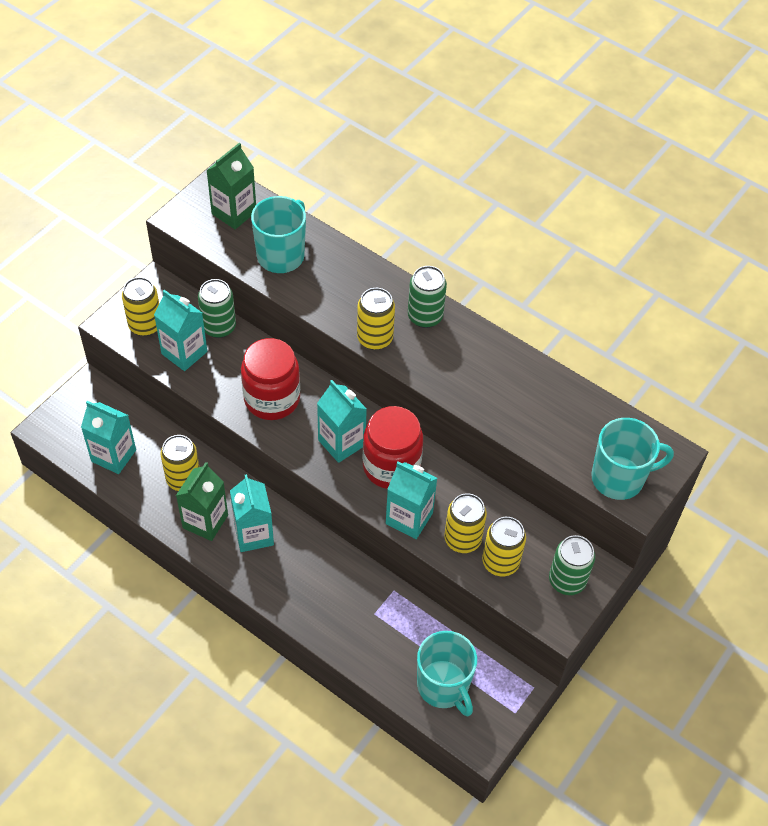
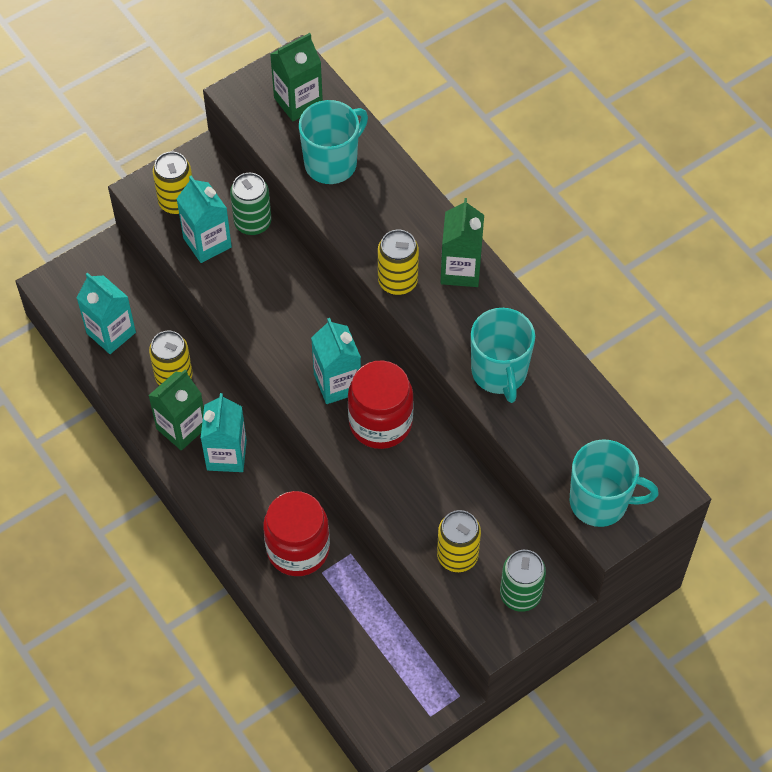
camera: 20 degrees right, 5 degrees up
red jar [241,338,300,420] -> red jar moved to [263,491,330,576]
turquoise carton [386,462,437,539] -> none
green can [408,266,447,328] -> green carton [440,198,484,287]
turquoise mug [417,631,477,716] -> turquoise mug moved to [471,308,535,403]
yellow can [444,493,487,553] -> none

